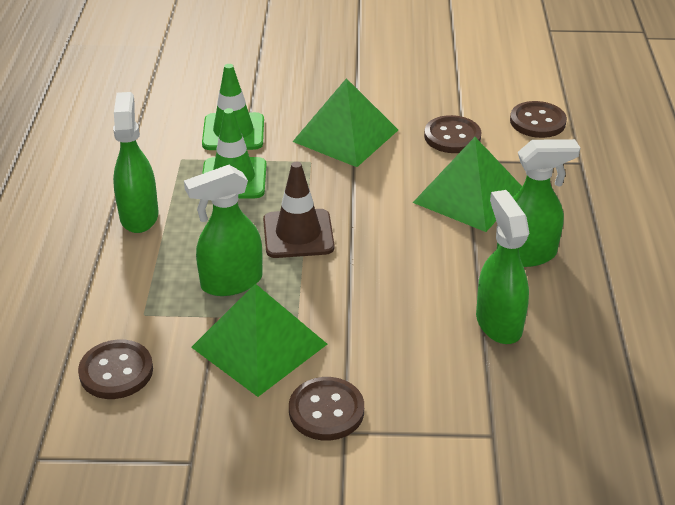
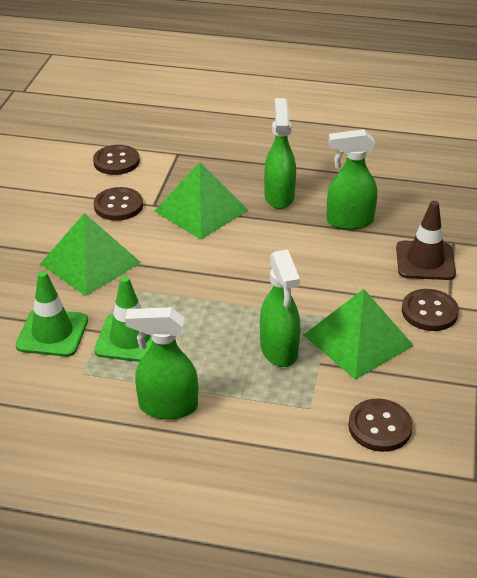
camera: 80 degrees left, 0 degrees up
brown traffic cone [263,162,335,258] -> brown traffic cone moved to [396,201,456,280]

